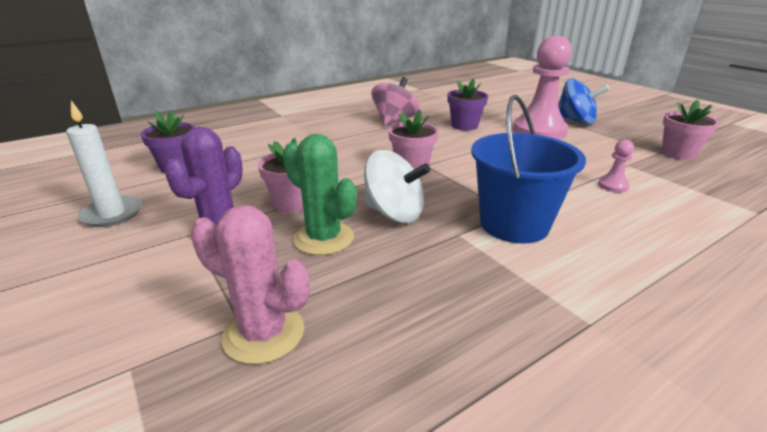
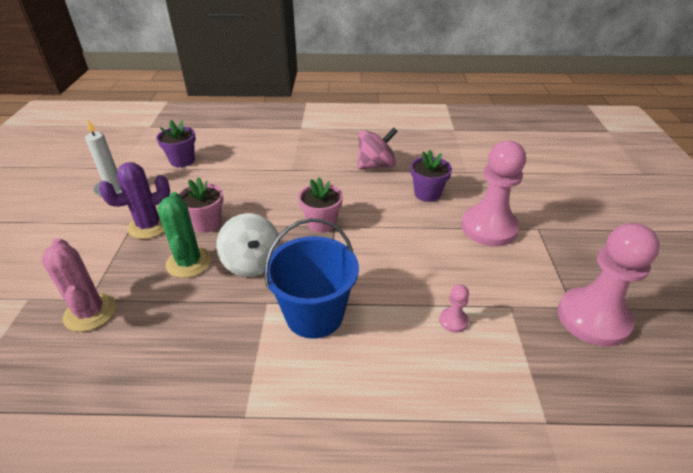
camera: 35 degrees right, 10 degrees up
blue spinning top [558,78,609,125] -> none
pink flower pot [662,100,719,160] -> pink pawn [558,223,660,347]

